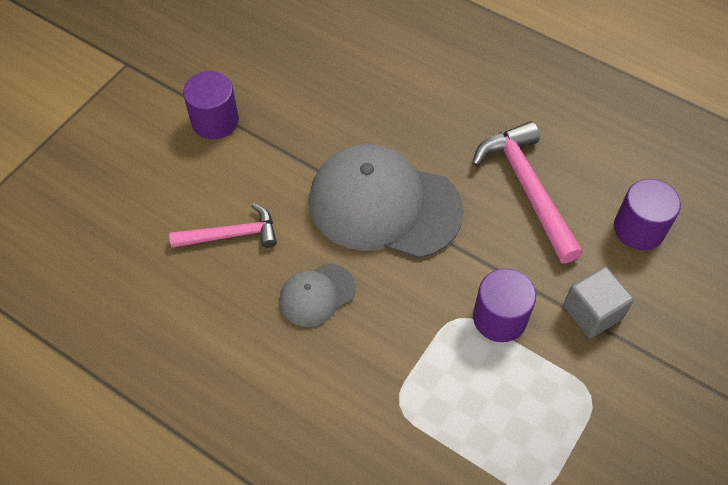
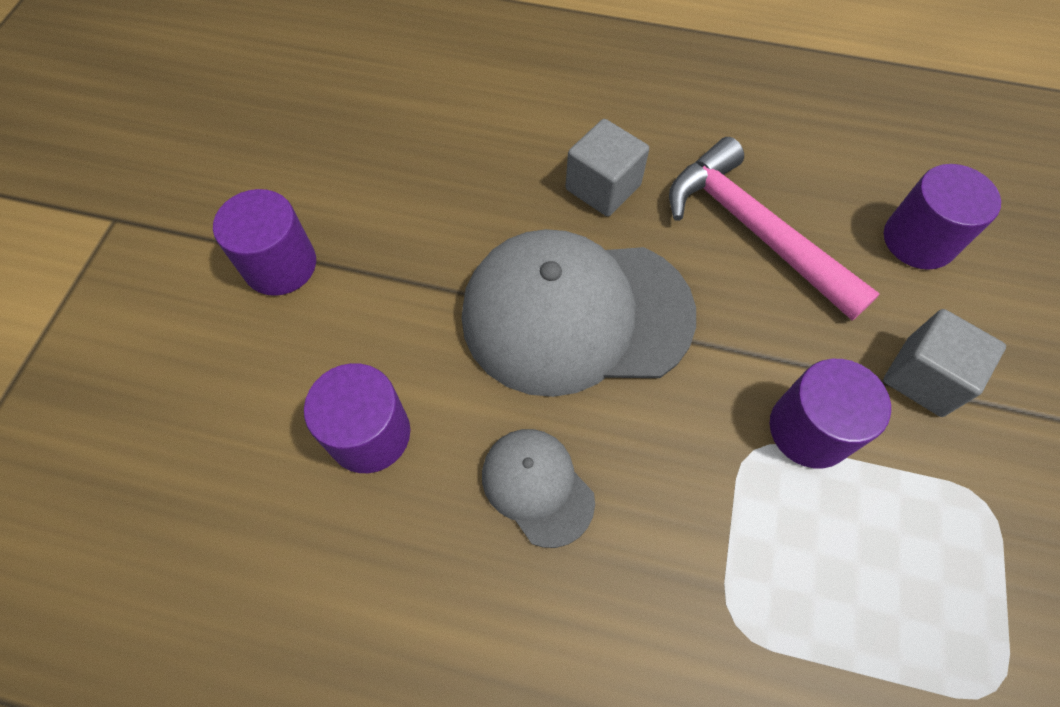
camera: 20 degrees left, 5 degrees up
pink hammer [169,203,277,248] -> purple cylinder [304,363,410,473]
grey cap [279,263,356,327] -> grey cap turned 105 degrees clockwise [482,429,595,548]
none -> grey cube [566,119,649,217]

